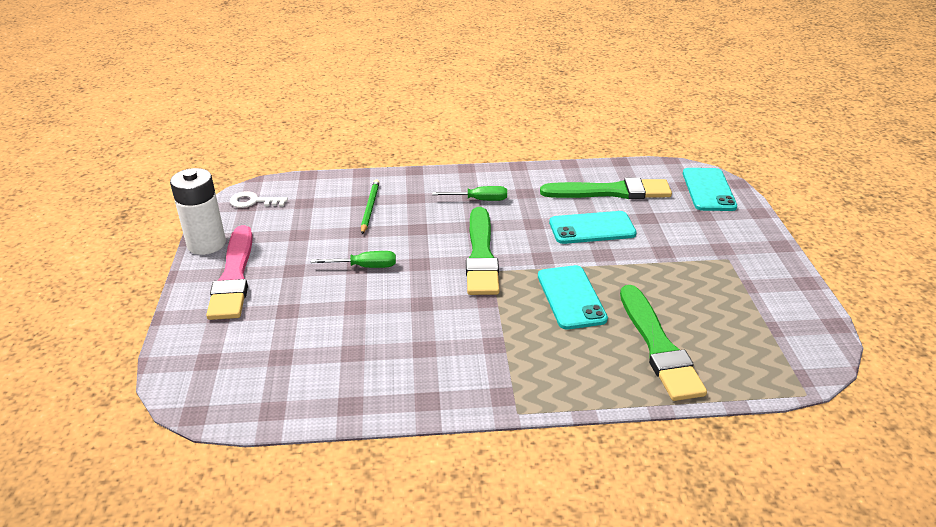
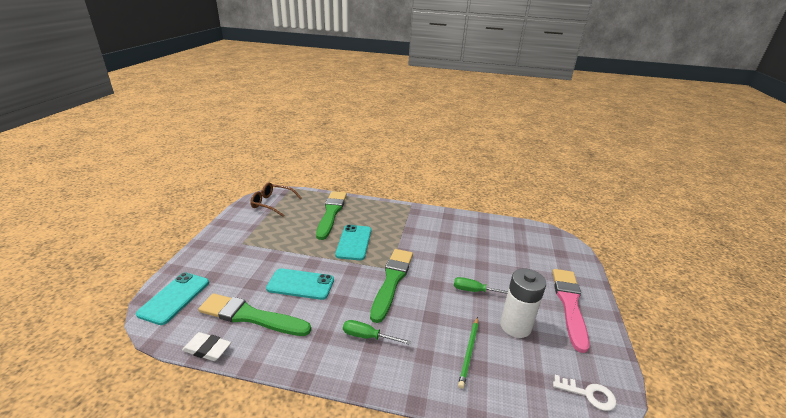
camera: 165 degrees left, 5 degrees down
white battery [170,168,226,255] -> white battery moved to [500,268,546,338]
none -> white eraser [182,332,231,361]
none -> brown glasses [250,182,302,217]

